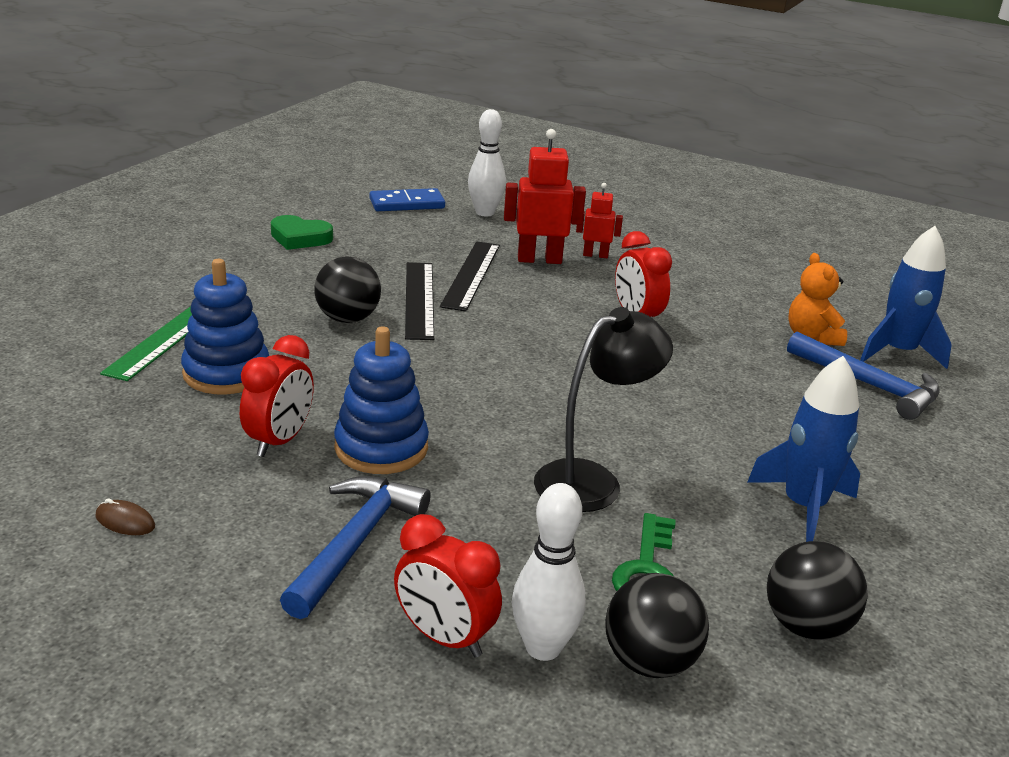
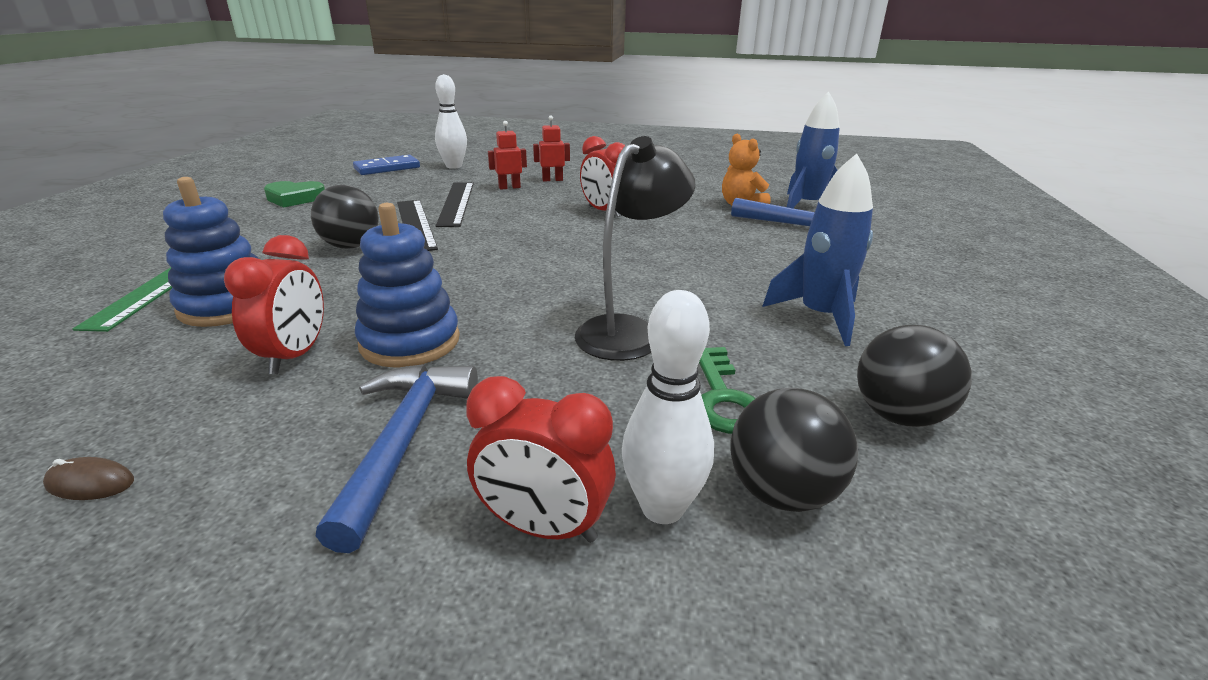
camera: 15 degrees left, 0 degrees up
red robot [504,129,586,264] -> red robot [488,121,527,190], size x0.58

